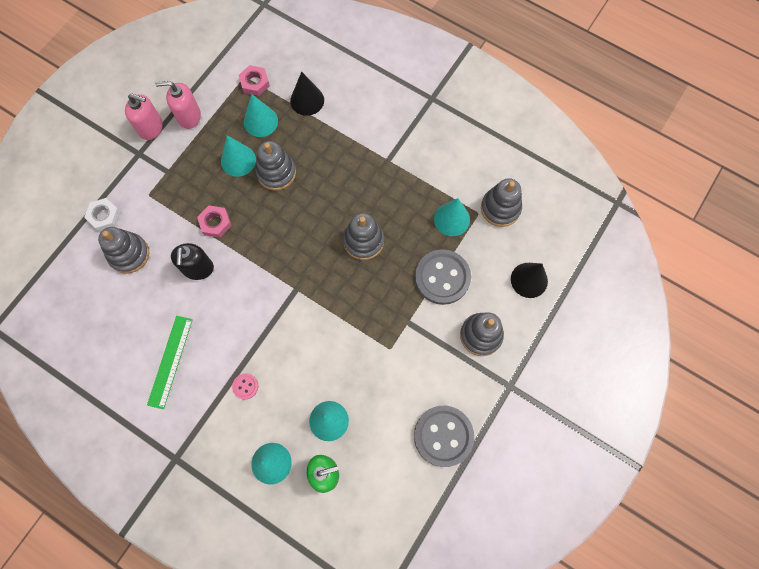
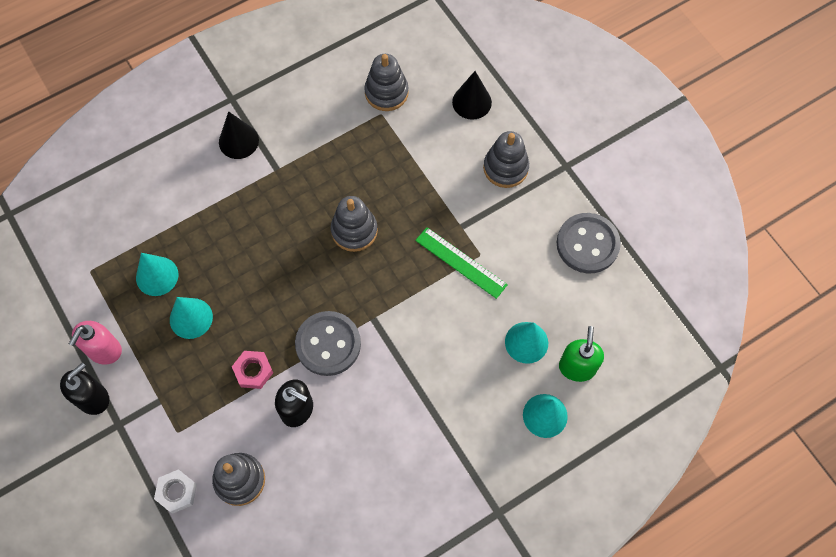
camera: 65 degrees left, 5 degrees down
pink soap dispenser [125,93,163,140] -> black soap dispenser [60,362,109,415]
green ruler [147,316,193,409] -> green ruler moved to [415,227,508,299]
pink button [232,373,258,399] -> none
pink nut [239,65,270,96] -> none
grey stacking toy [255,141,296,191] -> none
black cone [290,71,324,116] -> black cone moved to [219,111,259,159]
grey button [415,249,471,305] -> grey button moved to [295,311,361,376]
turquoise cone [434,198,470,236] -> none

